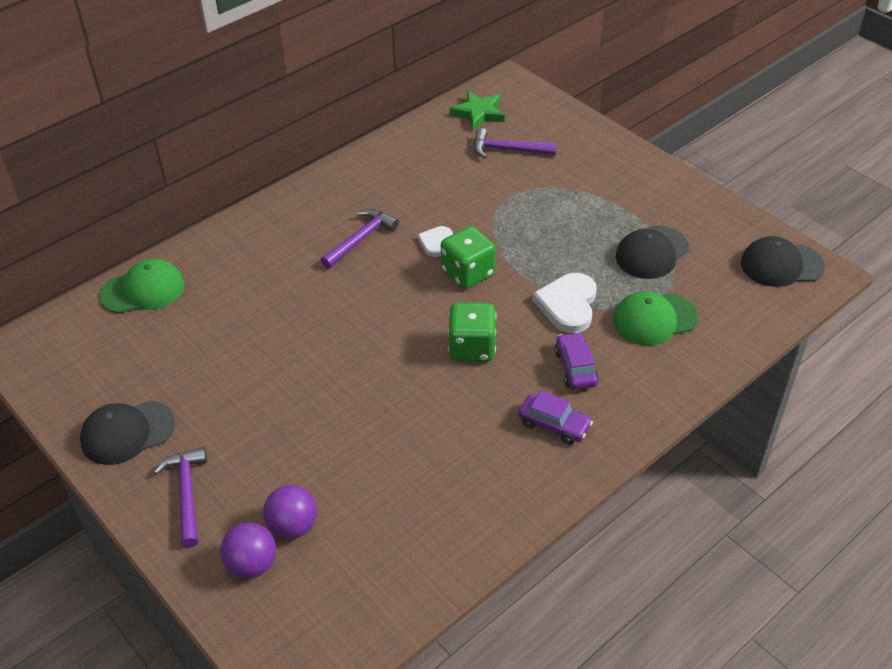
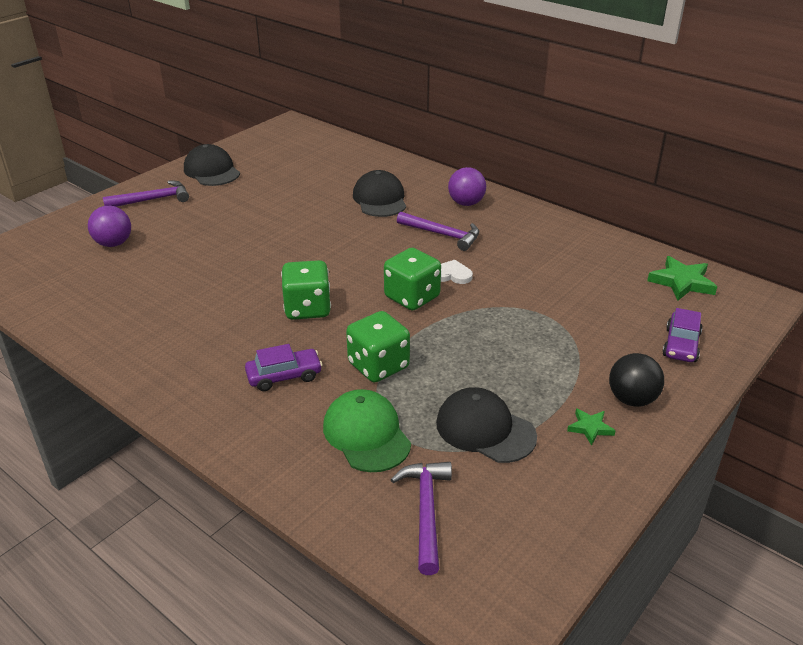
camera: 80 degrees right, 10 degrees down
green cap [100,258,185,314] -> none
purple ball [220,522,276,579] -> purple ball moved to [448,167,486,206]
purple hammer [474,128,557,158] -> purple hammer moved to [391,462,452,575]
purple car [518,390,593,445] -> purple car moved to [662,308,703,362]
white heart [532,273,597,333] -> green dice [346,311,410,383]
black cap [741,236,825,287] -> black cap moved to [353,170,406,217]
none -> green star [567,408,616,446]
none -> black ball [609,353,664,407]

